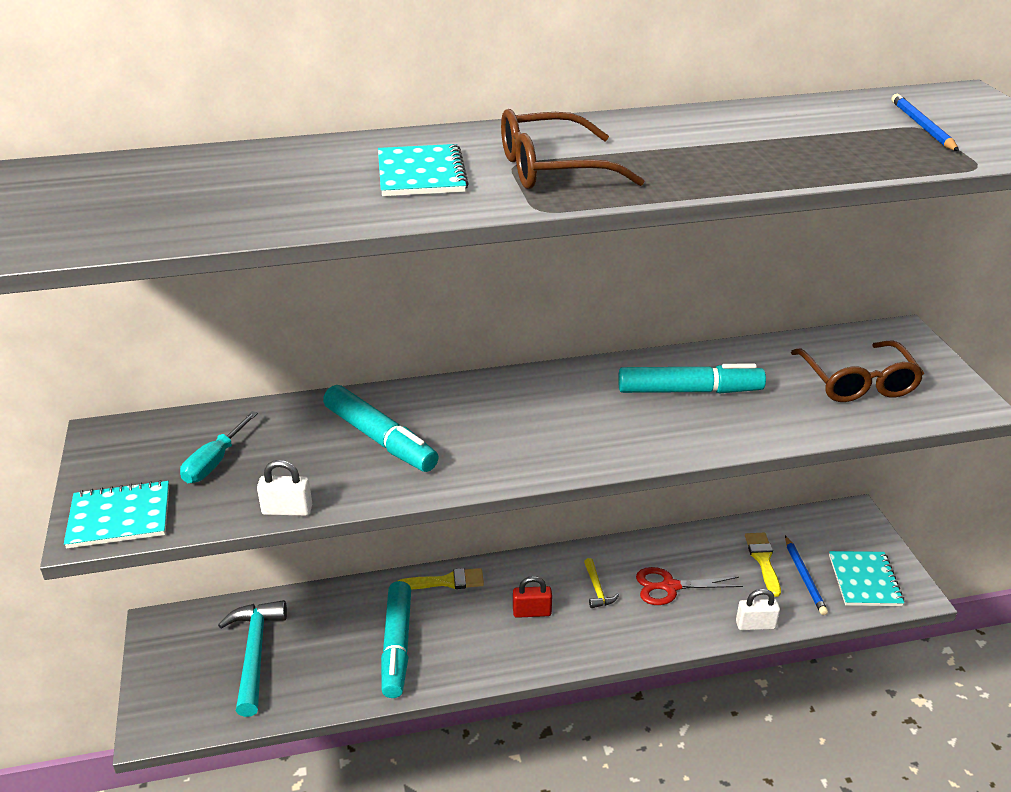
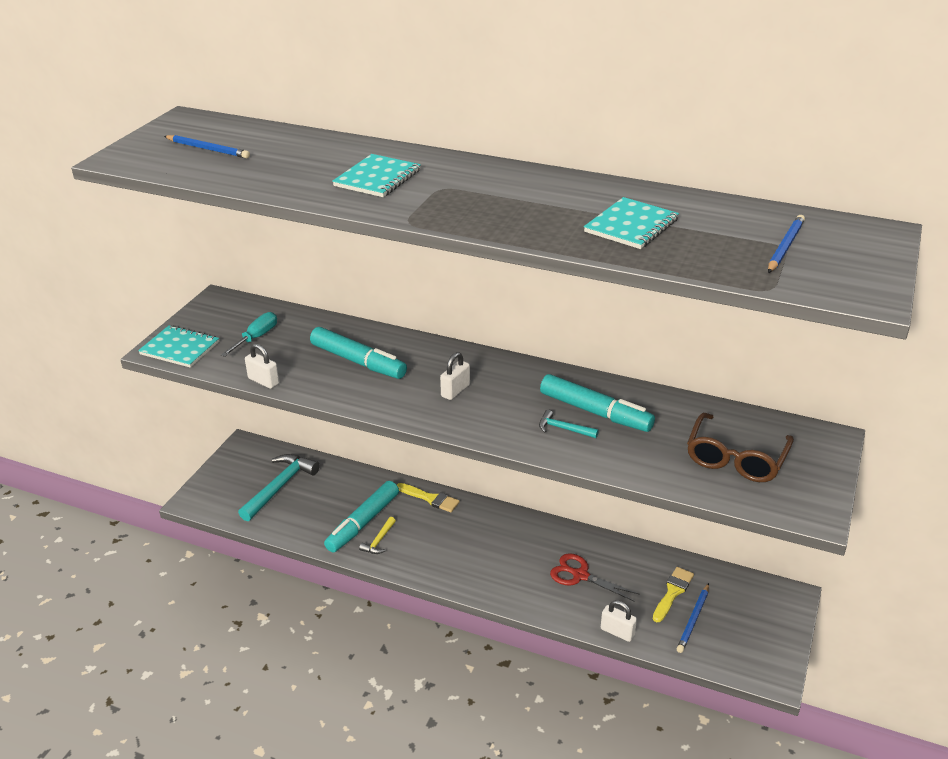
camera: 35 degrees right, 0 degrees up
turquoise screwdriver [180,411,258,483] -> turquoise screwdriver turned 150 degrees clockwise [221,312,277,357]
turquoise marker [323,385,439,472] -> turquoise marker turned 45 degrees counterclockwise [310,327,407,379]
brown glasses [501,109,645,189] -> none
red padlock [513,576,552,618] -> none
yellow hammer [584,558,619,608] -> yellow hammer moved to [359,517,396,554]
turquoise notebook [829,551,904,606] -> turquoise notebook moved to [584,197,679,249]
none -> blue pencil [164,135,250,158]
none -> white padlock [440,352,470,400]
none -> turquoise hammer [539,410,599,438]

